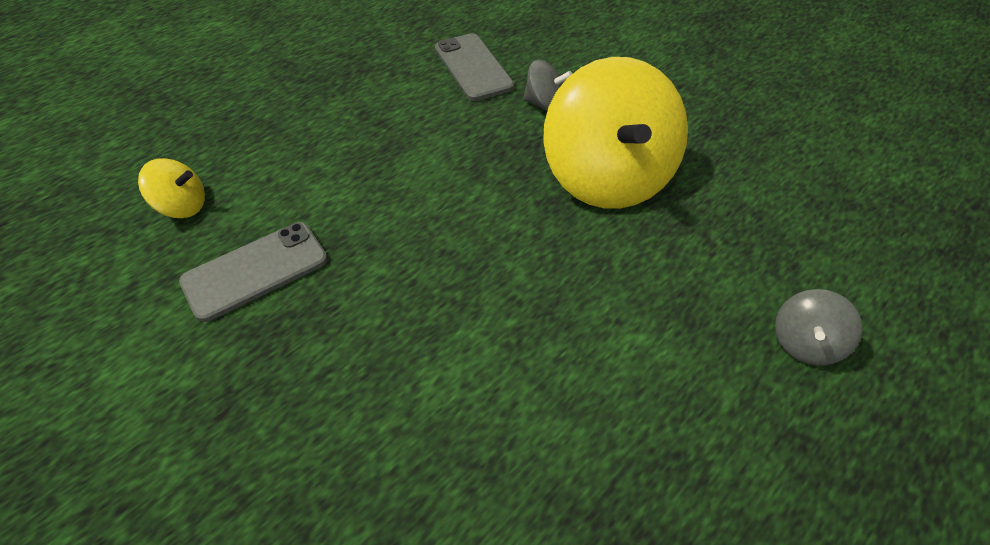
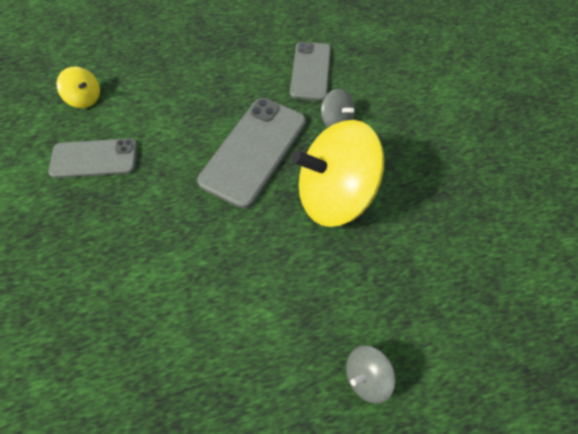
camera: 30 degrees right, 10 degrees up
yellow spinning top [543,57,688,209] -> yellow spinning top turned 60 degrees clockwise [291,120,384,227]
none -> grey phone [197,98,306,208]

